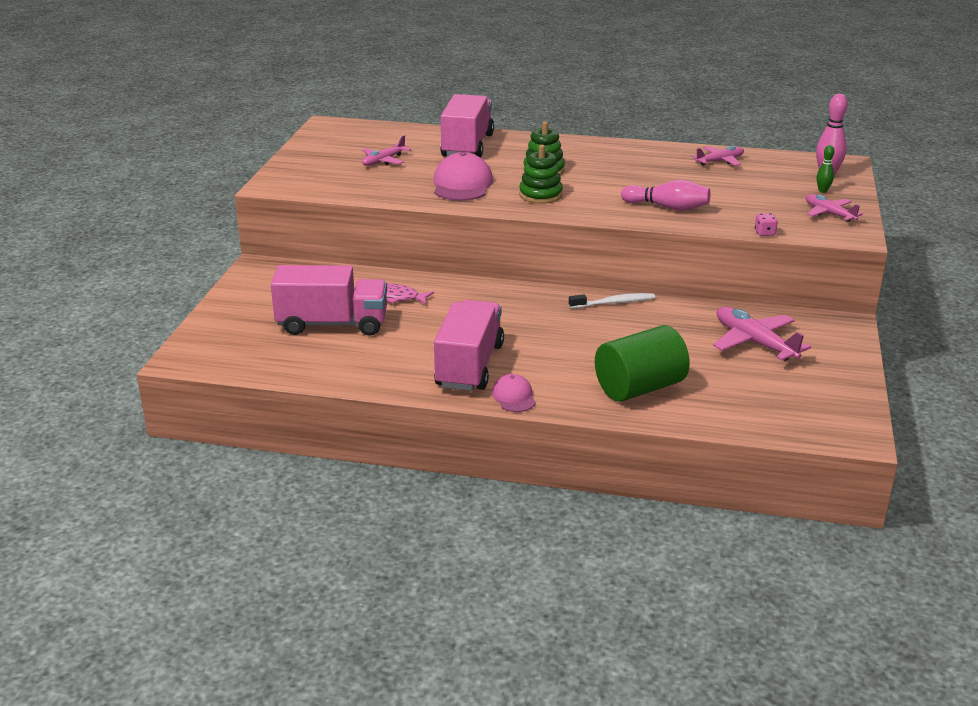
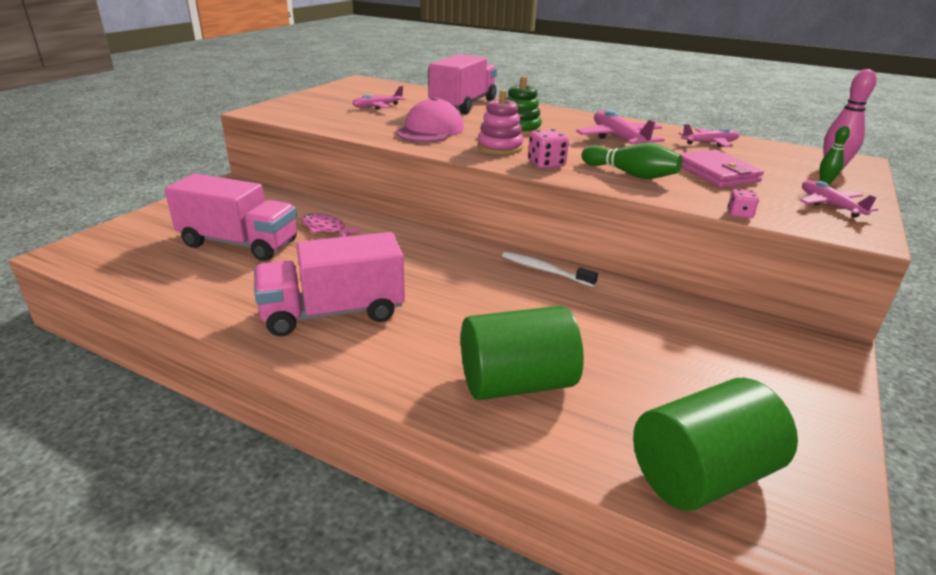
camera: 15 degrees right, 0 degrees up
pink truck [434,300,504,391] -> pink truck turned 135 degrees counterclockwise [254,232,405,336]
pink cap [492,374,536,412] -> none
green stacking toy [519,145,563,204] -> pink stacking toy [477,90,524,155]
white toothbrush [569,293,655,309] -> white toothbrush turned 150 degrees counterclockwise [502,252,598,287]
pink bowling pin [621,180,710,211] -> green bowling pin [582,143,682,179]
pink plane [713,307,811,361] -> pink plane moved to [576,110,665,144]
none -> pink dice [528,129,569,169]
none -> green cylinder [633,378,798,511]
none -> pink wallet [678,149,764,187]

